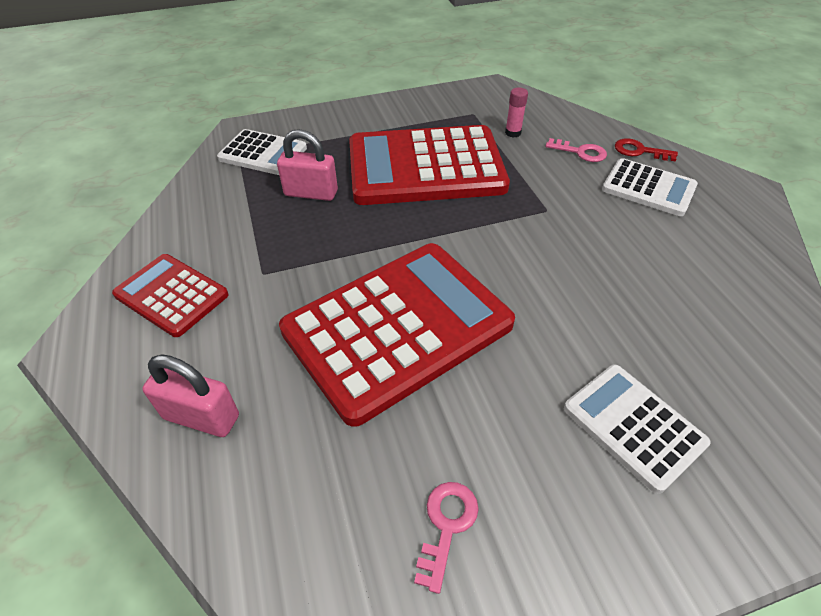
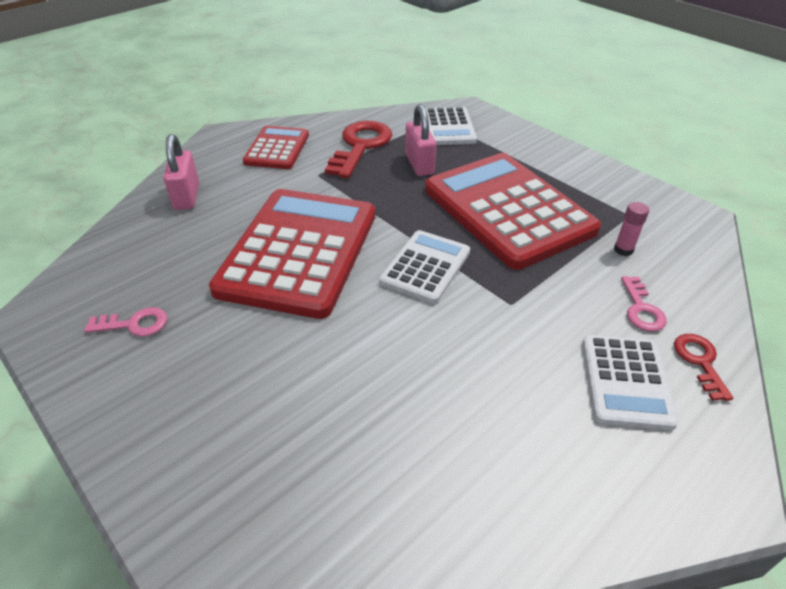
camera: 65 degrees right, 5 degrees down
red calculator [279,243,515,427] -> red calculator turned 105 degrees counterclockwise [209,189,375,319]
white calculator [564,365,711,494] -> white calculator moved to [380,230,470,304]
none -> red key [325,121,392,178]

